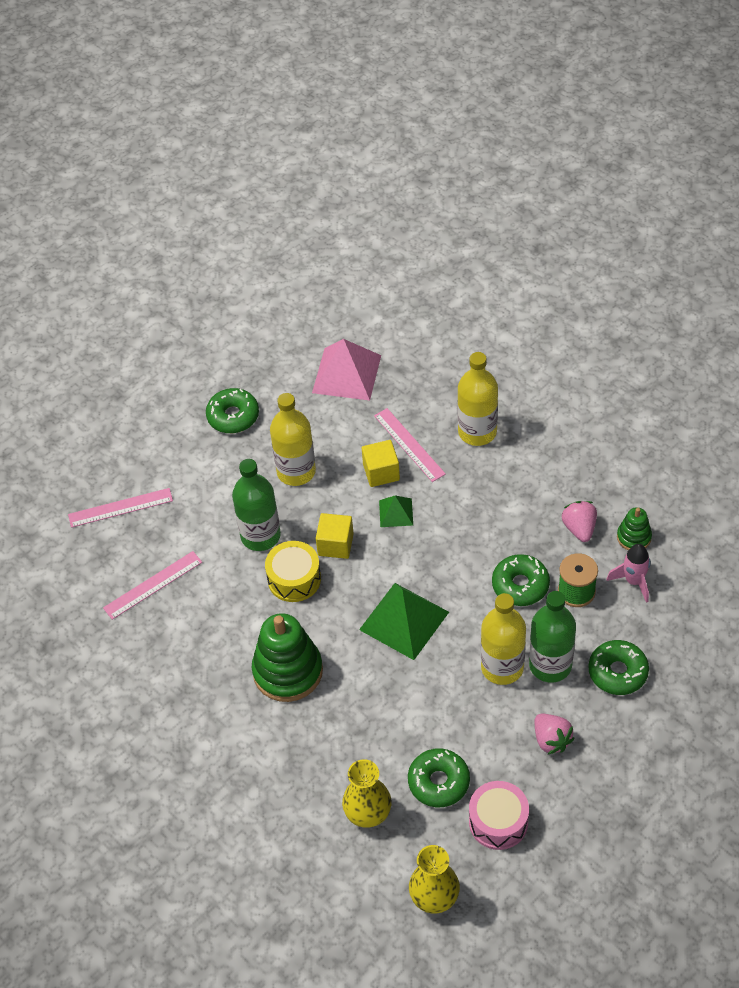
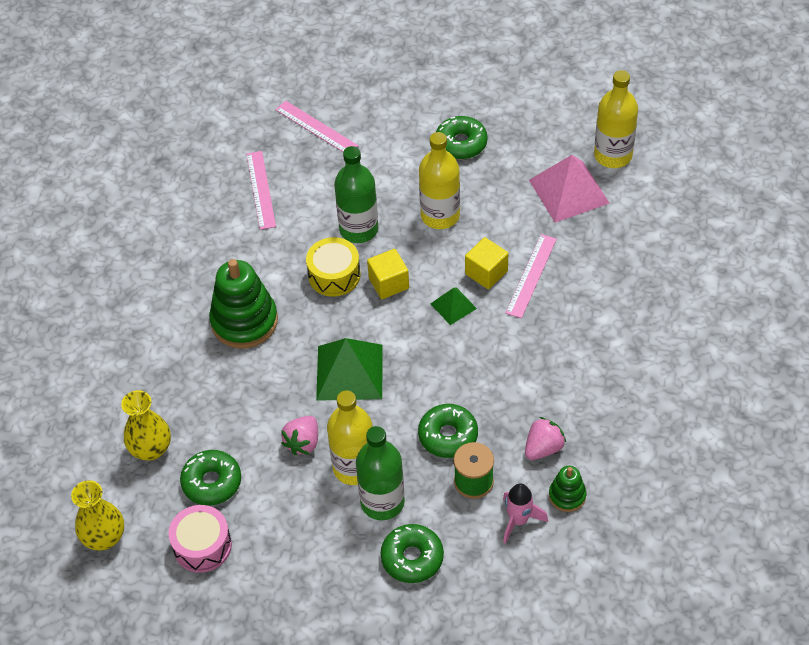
camera: 55 degrees right, 0 degrees up
pink ruler [103,551,202,620] -> pink ruler turned 60 degrees clockwise [246,151,276,230]
yellow bottle [457,352,498,446] -> yellow bottle moved to [594,70,638,168]
pink strawberry [535,714,575,755] -> pink strawberry moved to [281,416,318,455]

